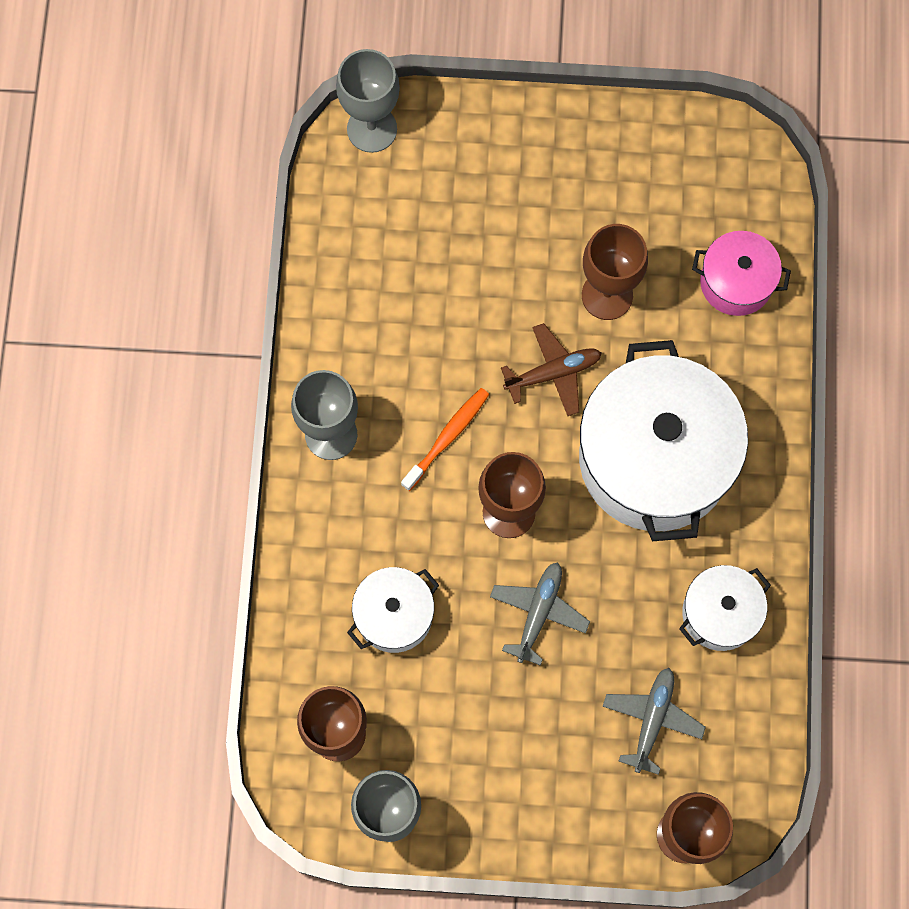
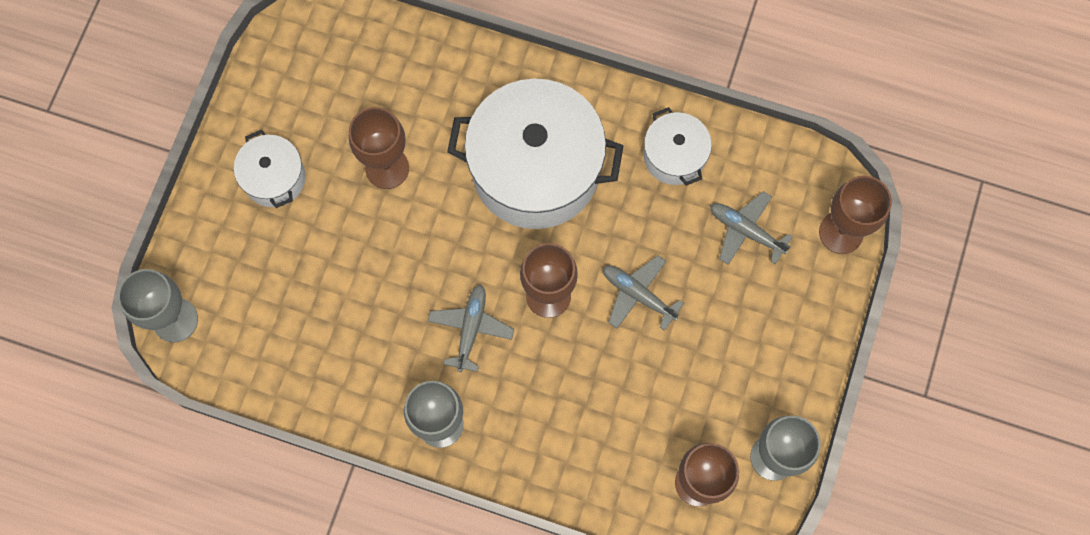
camera: 75 degrees left, 0 degrees up
white pot [347,567,439,653] -> white pot moved to [234,130,306,208]
orange toothbrush [401,388,489,491] -> grey plane [428,285,514,372]
brown plane [501,323,602,416] -> none
pink pot [692,231,791,316] -> none

